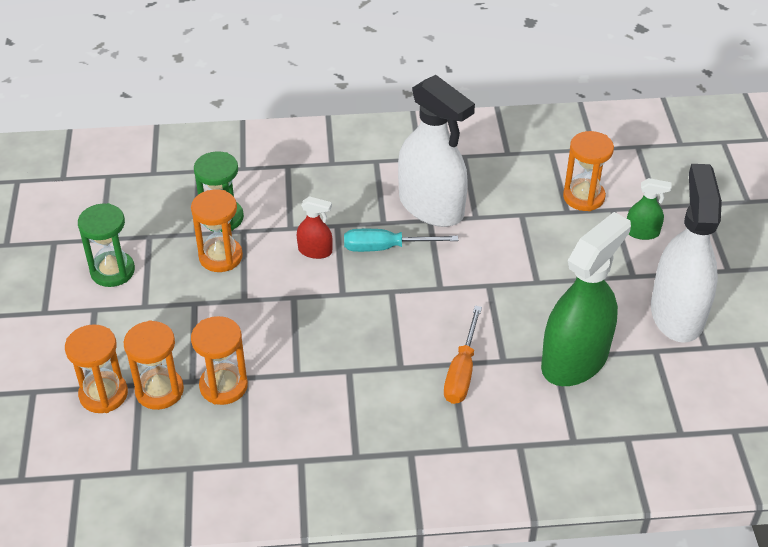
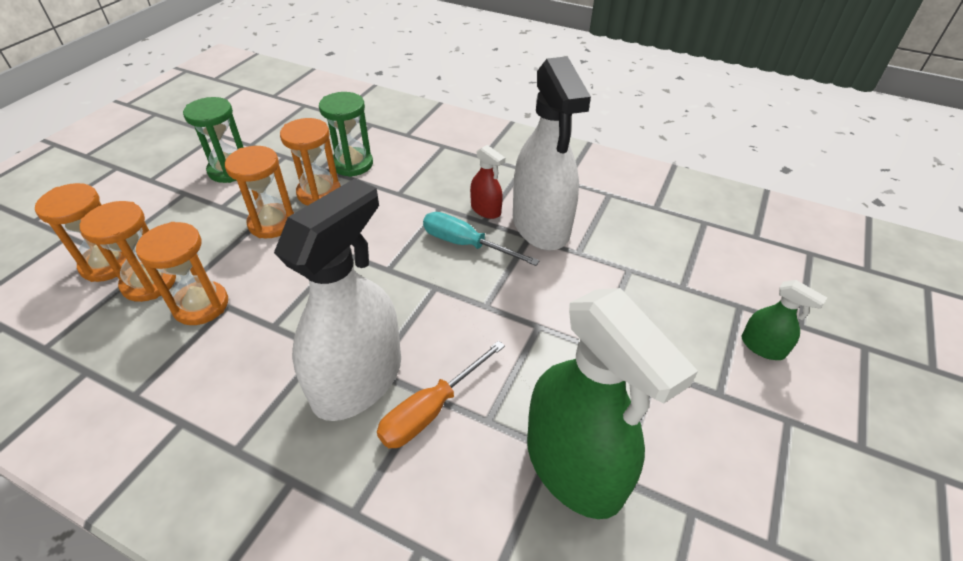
camera: 30 degrees right, 0 degrees up
red spray bottle [297,196,333,259] -> red spray bottle moved to [470,145,505,219]
green spray bottle [541,212,631,386] -> green spray bottle turned 75 degrees clockwise [527,288,698,519]
orange hourglass [563,131,614,211] -> orange hourglass moved to [225,146,294,238]
white spray bottle [651,164,722,343] -> white spray bottle moved to [274,178,401,421]

